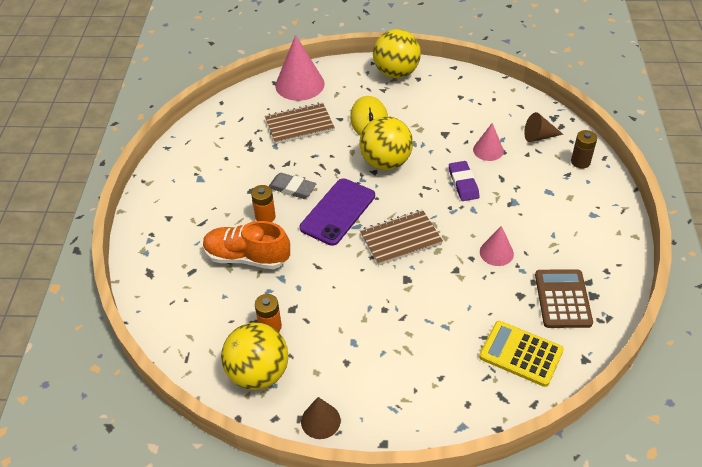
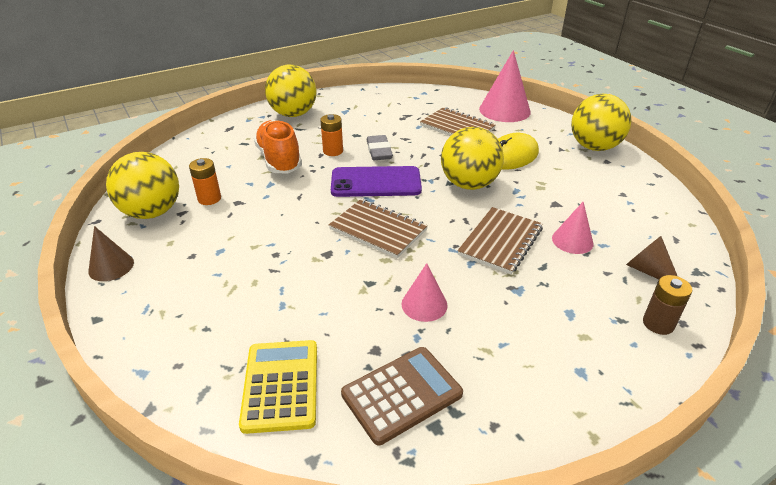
camera: 55 degrees right, 10 degrees down
purple eraser [449,161,479,201] -> brown notebook [457,207,543,274]
none -> yellow ball [265,65,316,117]

